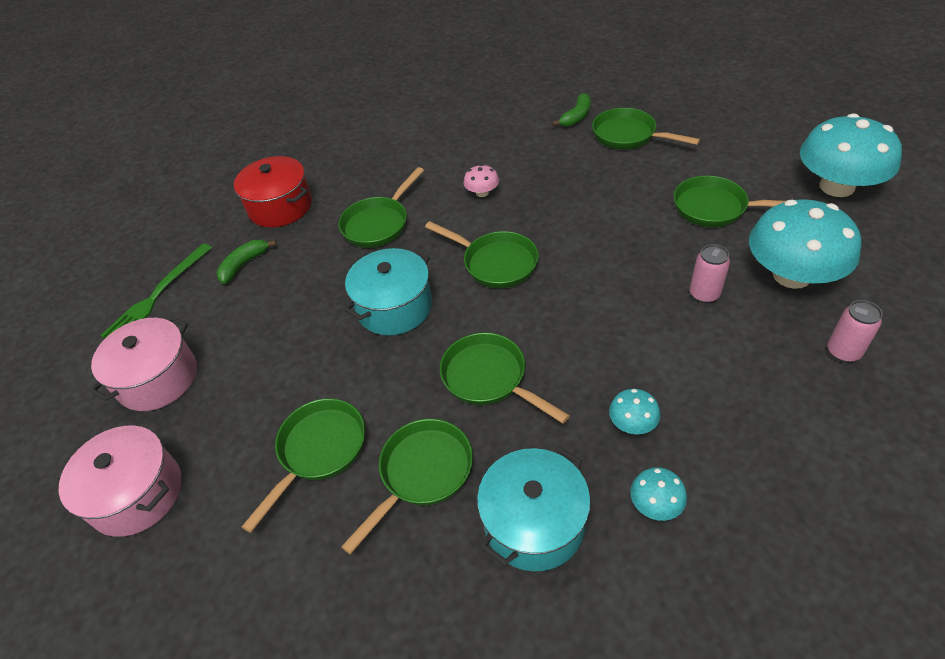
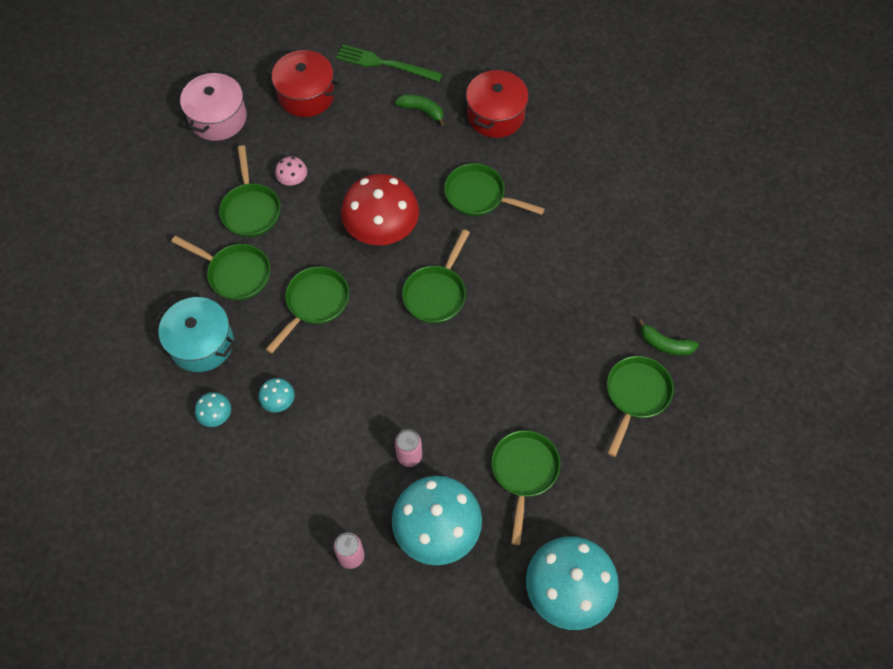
camera: 75 degrees right, 15 degrees up
pink pot [90,316,197,411] -> red pot [266,50,340,117]
green pan [242,398,365,533] -> green pan turned 60 degrees clockwise [219,145,280,237]
turquoise pot [344,248,432,335] -> red mushroom [341,174,419,245]
pink mushroom [463,164,499,197] -> pink mushroom moved to [275,157,307,186]

